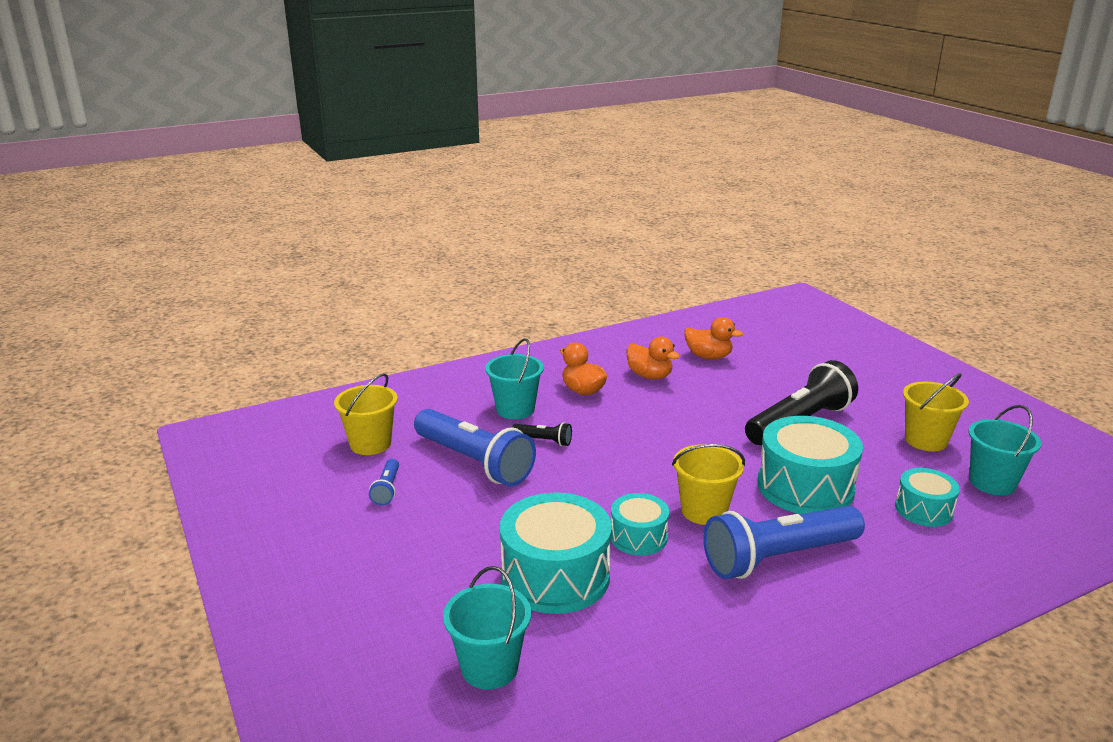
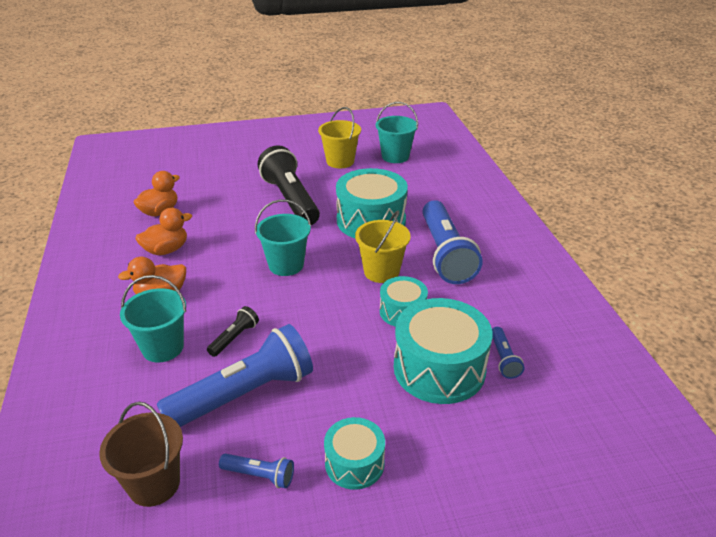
camera: 75 degrees left, 10 degrees up
yellow bucket [334,373,398,455] -> brown bucket [99,402,183,507]
turquoise bucket [443,566,531,689] -> turquoise bucket moved to [255,199,311,276]
turquoise drum [895,468,960,527] -> turquoise drum moved to [324,417,385,490]
none -> blue flashlight [492,327,524,379]

